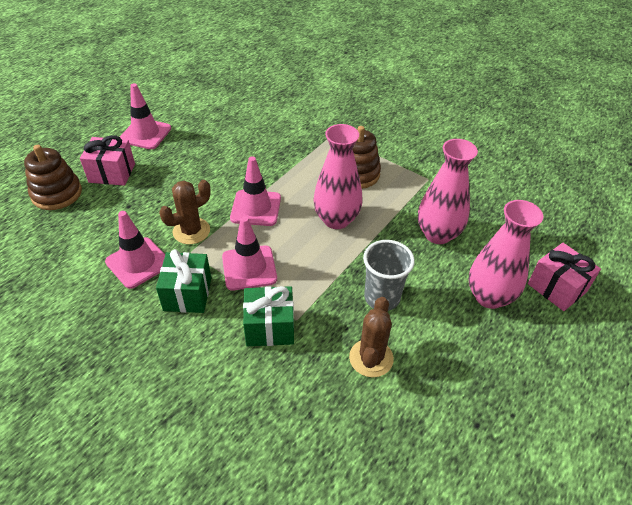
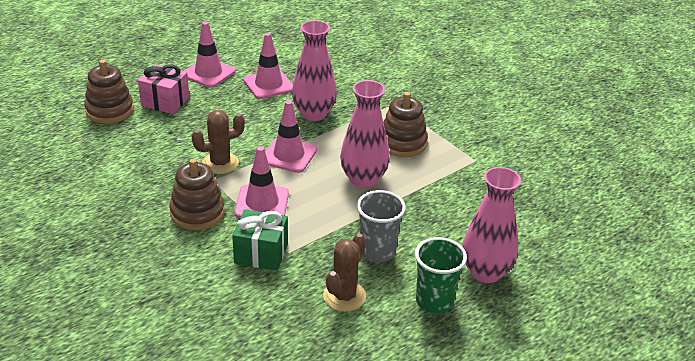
camera: 15 degrees right, 10 degrees down
pink traffic cone [105,211,165,289] -> pink traffic cone moved to [243,33,293,99]
green gift [156,249,211,313] -> brown stacking toy [170,159,225,230]
pink vase [418,139,478,244] -> pink vase moved to [292,20,337,121]
pink gift [528,243,601,311] -> none
none -> green cup [415,237,467,313]

